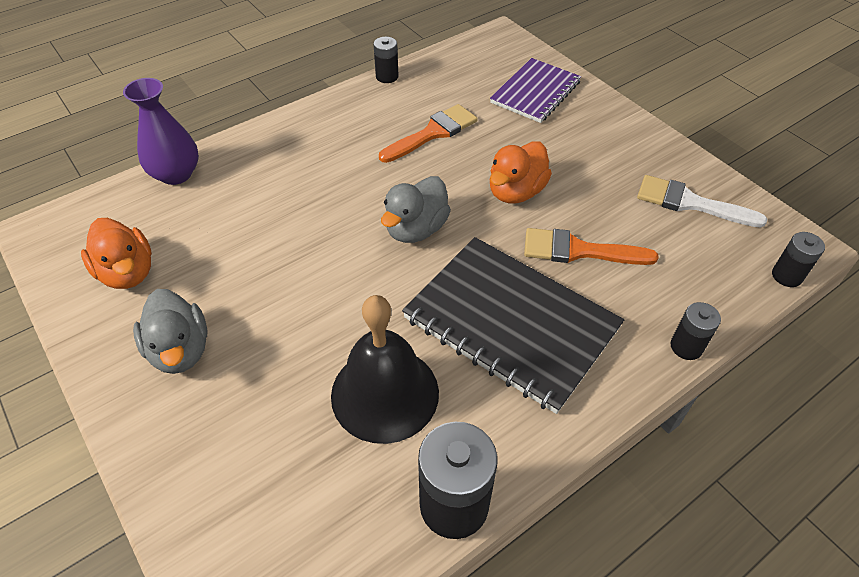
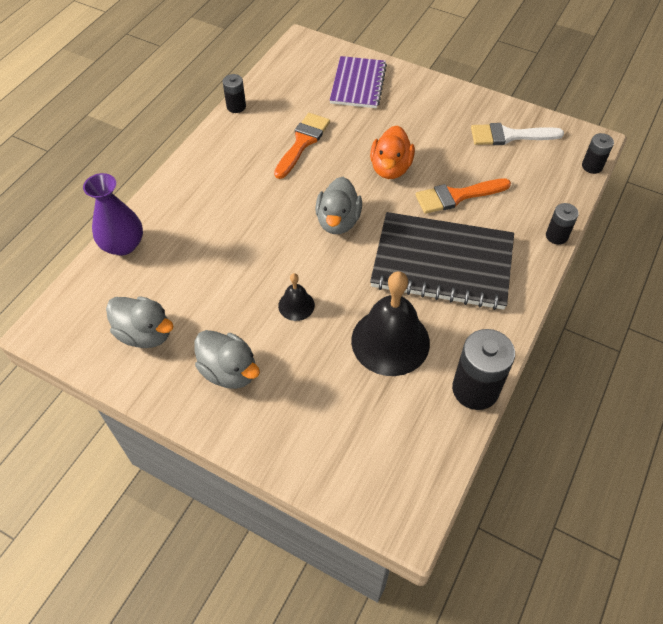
camera: 25 degrees left, 5 degrees up
orange duck [81,218,152,289] -> grey duck [106,296,174,348]
none -> black bell [278,273,315,321]

